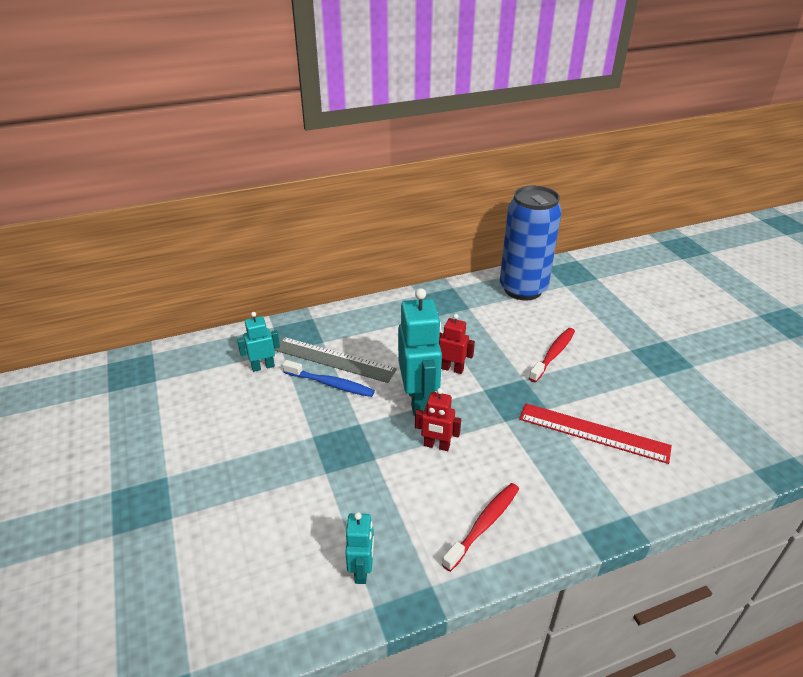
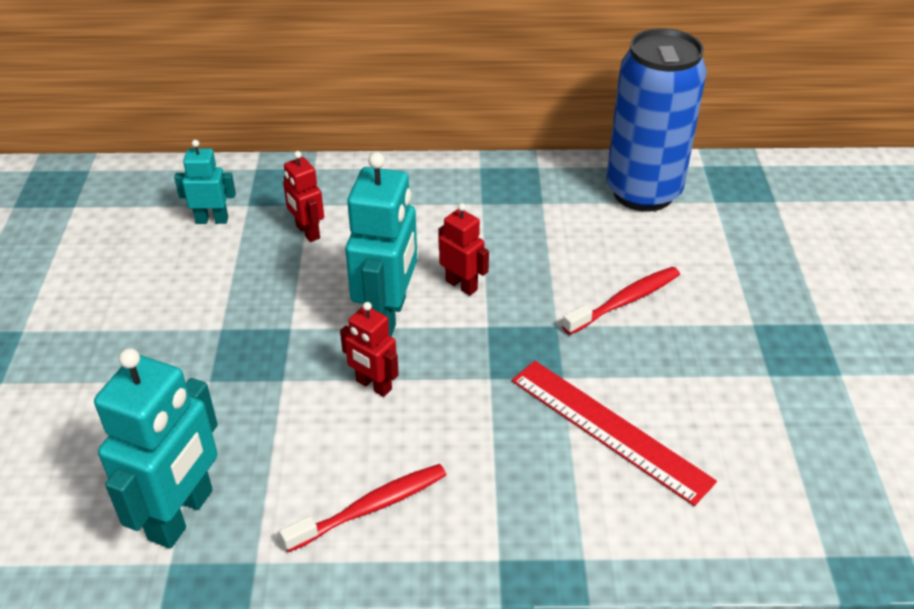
camera: 20 degrees right, 5 degrees up
grey ruler [274,337,397,383] -> red robot [283,151,324,242]
blue toothbrush [283,360,375,397] -> none
turquoise robot [345,512,374,584] -> turquoise robot [94,348,218,548], size x1.86

